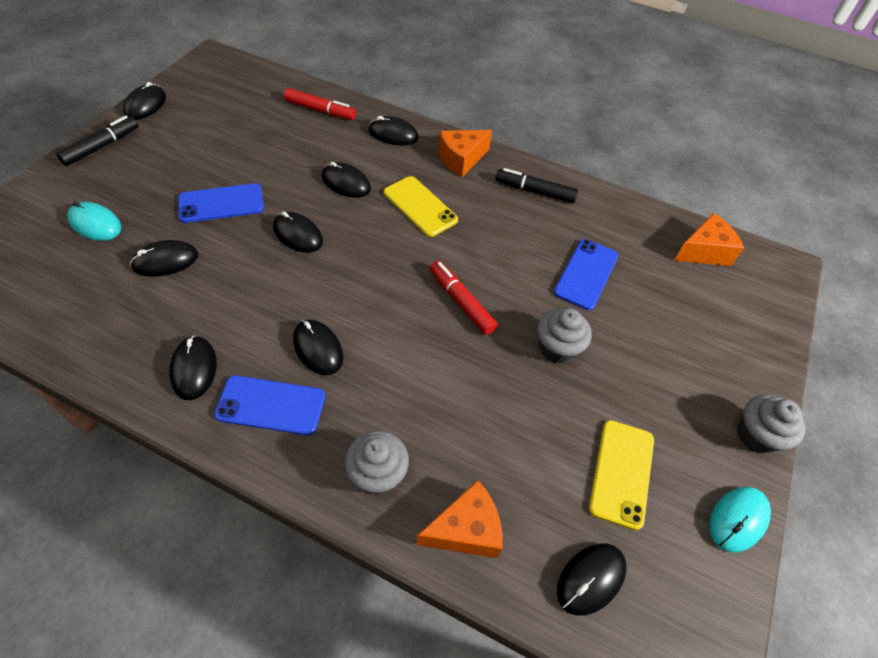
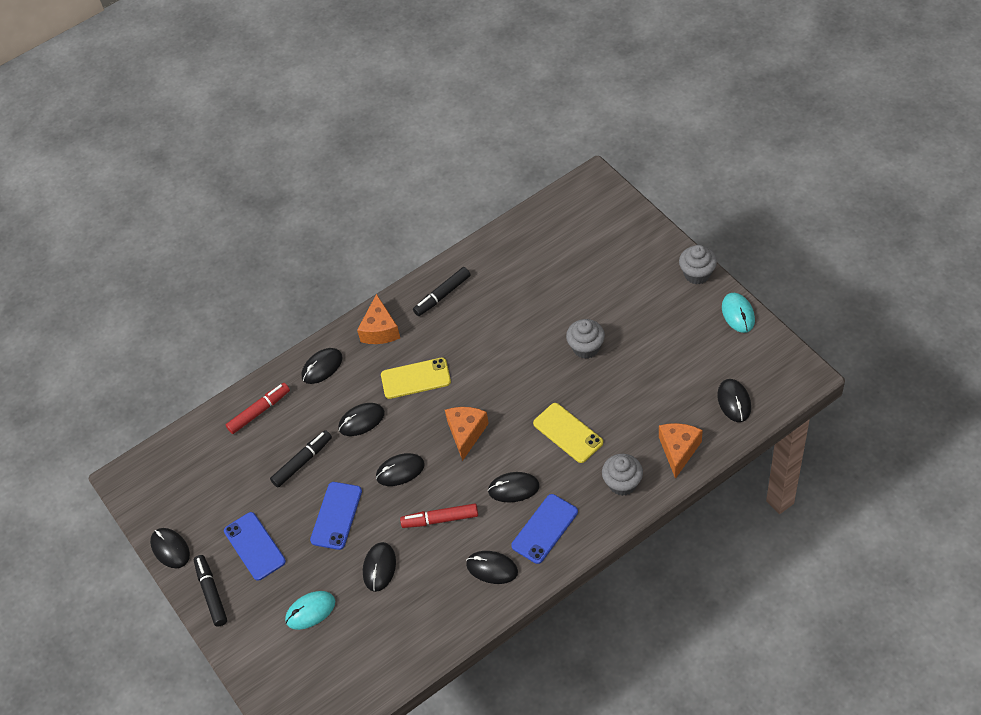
camera: 50 degrees left, 0 degrees up
red marker [430,261,498,335] -> red marker moved to [400,503,478,528]
blue phone [554,239,619,310] -> blue phone moved to [224,512,286,581]
yellow phone [589,420,654,530] -> yellow phone moved to [533,403,603,463]
orange cheese [674,213,744,266] -> orange cheese moved to [445,407,489,461]
none -> black marker [270,430,332,487]

